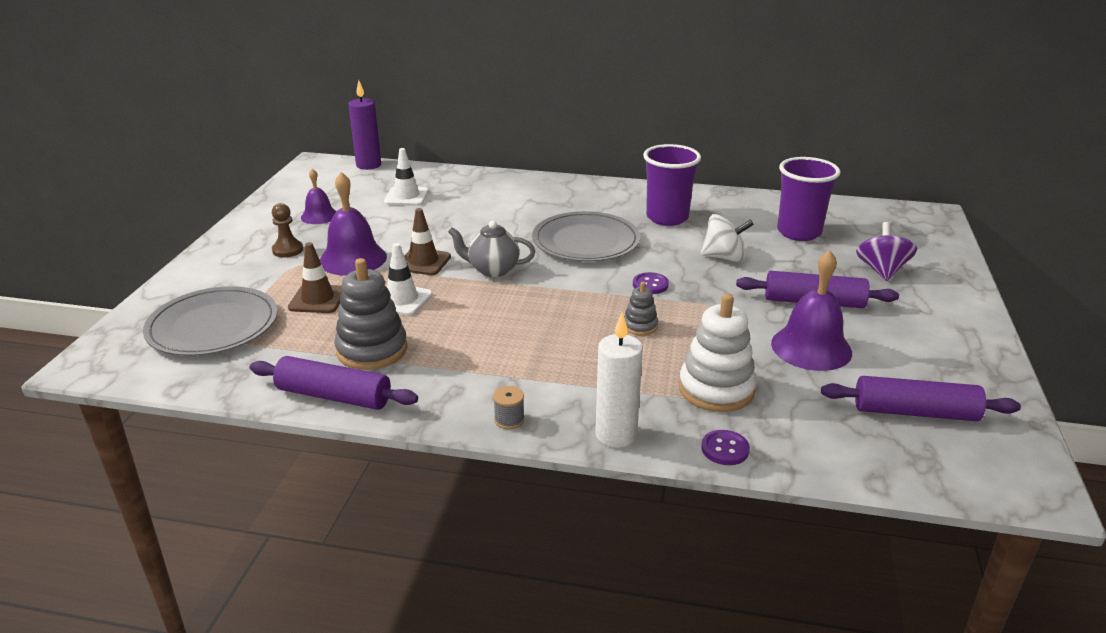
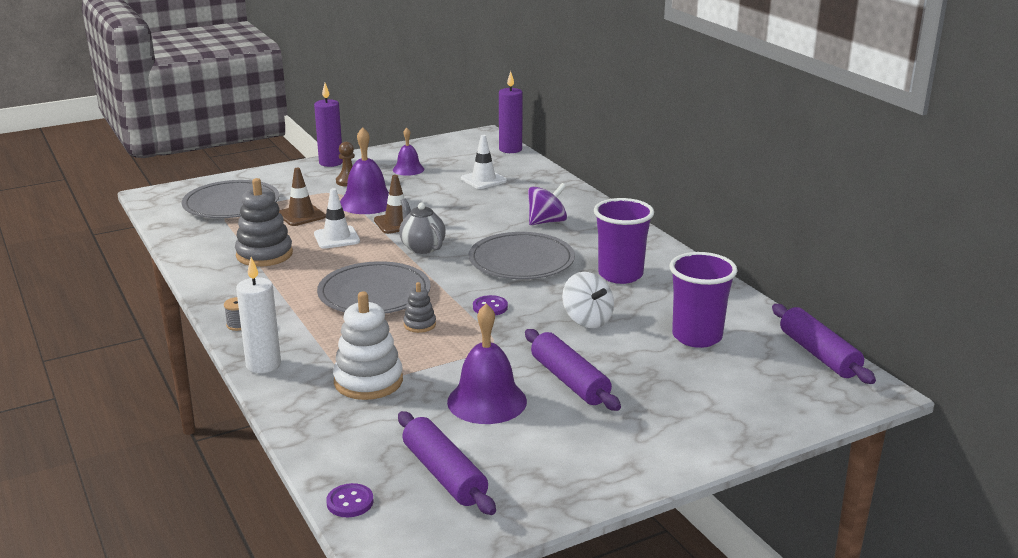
camera: 50 degrees right, 5 degrees down
purple rolling pin [250,356,418,410] -> purple rolling pin moved to [772,304,876,384]
purple button [701,430,750,465] -> purple button moved to [326,483,373,517]
purple spinning top [856,222,917,281] -> purple spinning top moved to [528,183,567,225]
none -> purple candle [314,83,343,167]
none -> grey plate [317,261,431,314]

